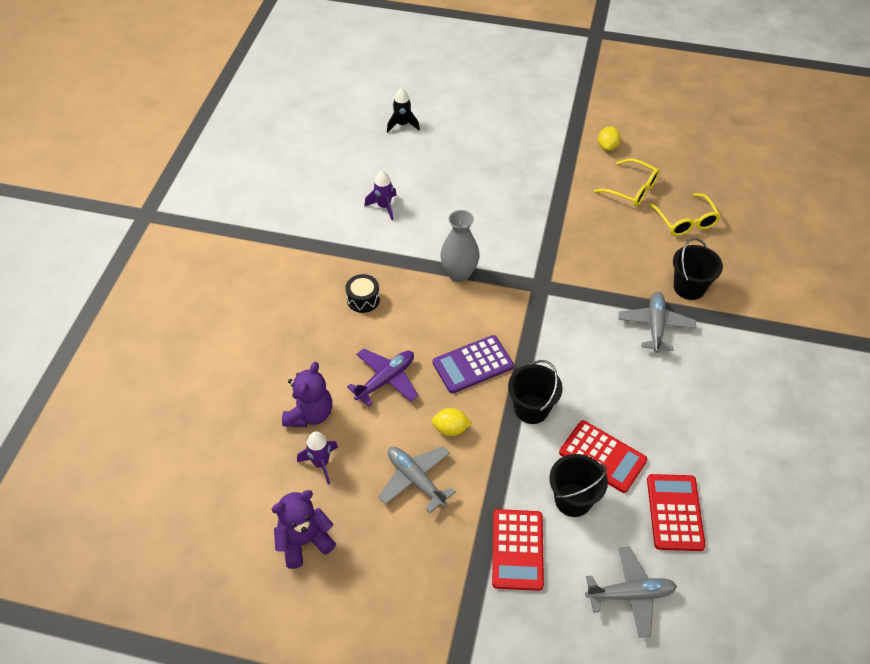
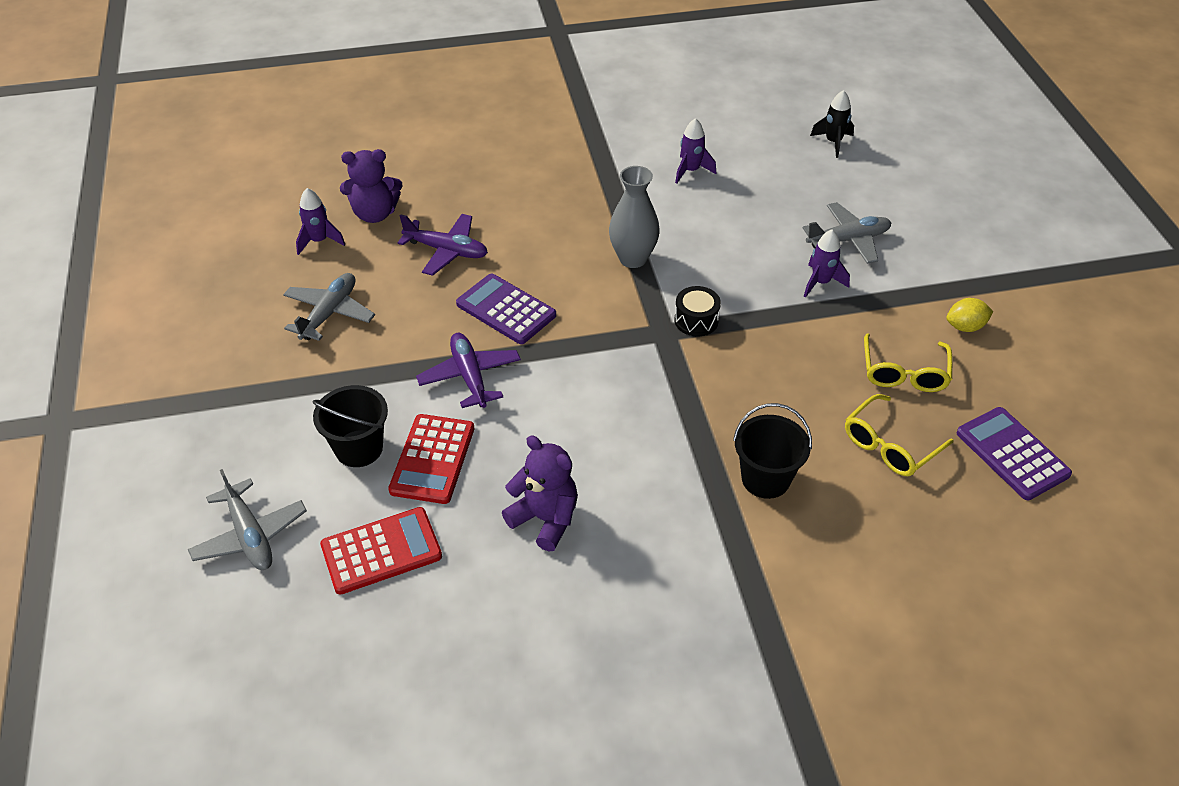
camera: 65 degrees right, 5 degrees down
purple teddy bear [272,490,336,569] -> purple teddy bear moved to [502,435,578,551]
black drum [345,274,380,313] -> black drum moved to [674,286,721,336]
yellow lemon [431,408,472,436] -> none
red calculator [492,509,544,591] -> none
black bucket [508,360,563,424] -> purple plane [416,333,521,408]
grey plane [619,291,696,353] -> grey plane moved to [803,202,891,264]
none -> purple rocket [804,229,850,298]
none -> purple calculator [957,407,1072,500]

